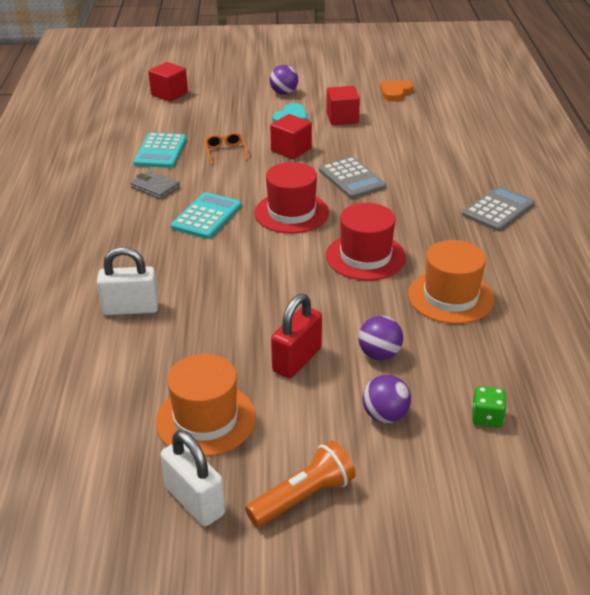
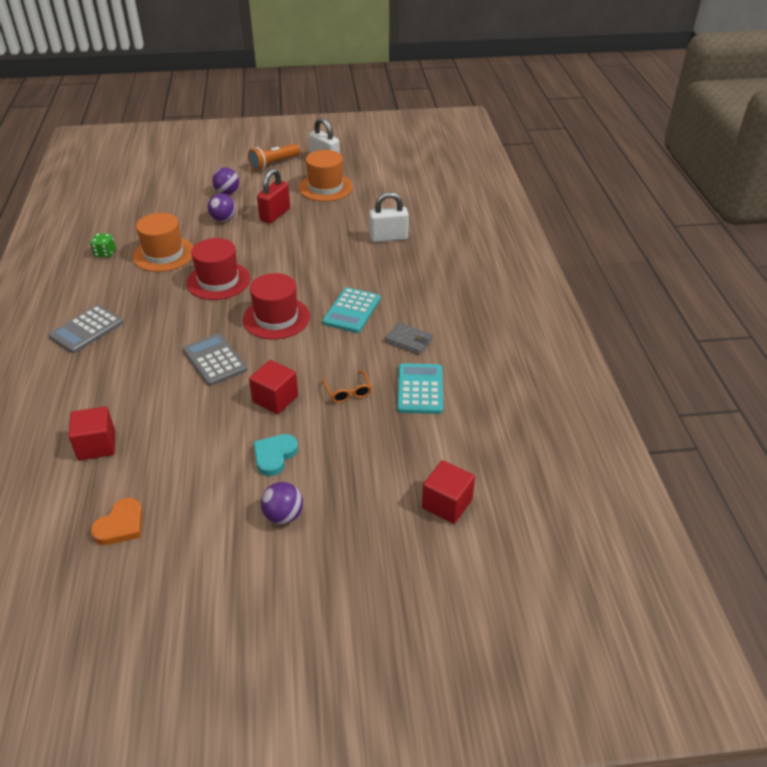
camera: 175 degrees right, 5 degrees up
red cube [326,86,360,125] -> red cube moved to [69,406,115,460]
green dice [472,386,507,428] -> green dice moved to [90,233,116,257]

